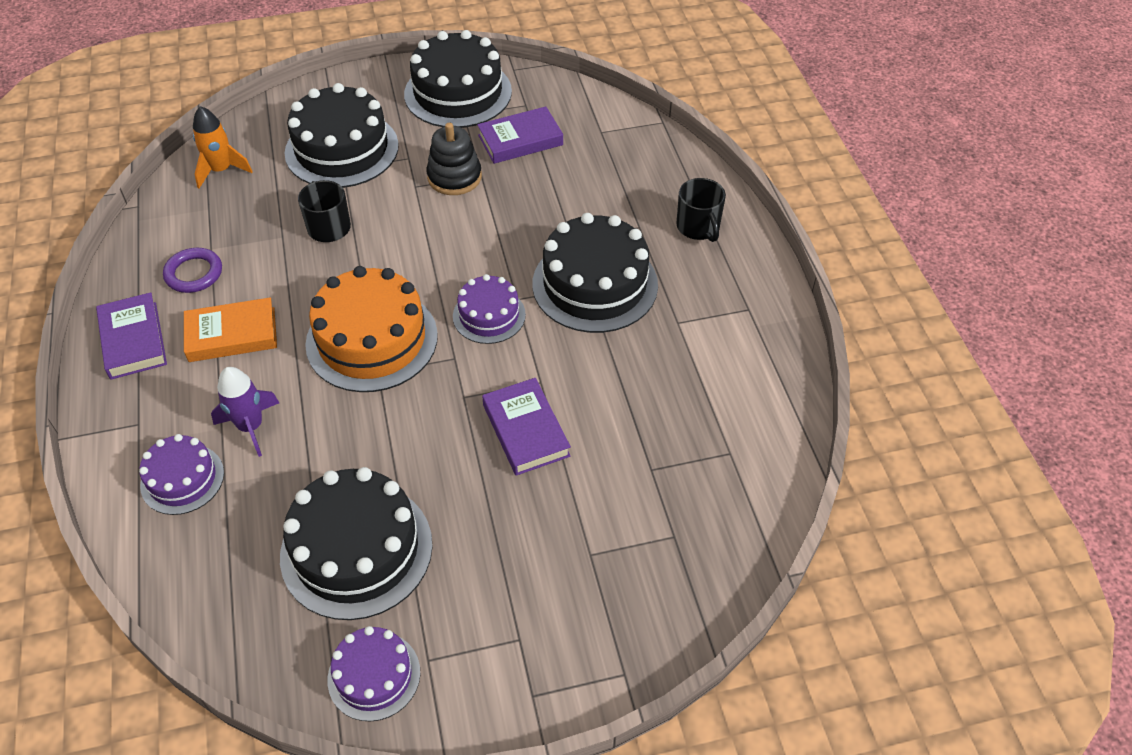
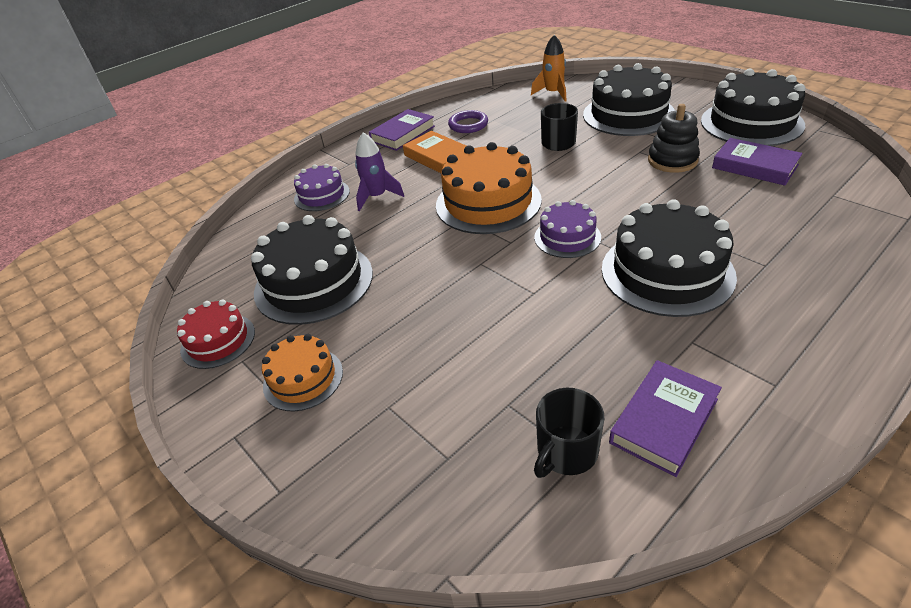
camera: 65 degrees right, 10 degrees down
purple cake [328,626,420,722] -> red cake [177,300,255,369]
purple book [482,378,571,476] -> purple book moved to [609,360,722,477]
black mug [677,178,726,242] -> black mug moved to [534,388,604,478]
none -> orange cake [262,334,343,411]

